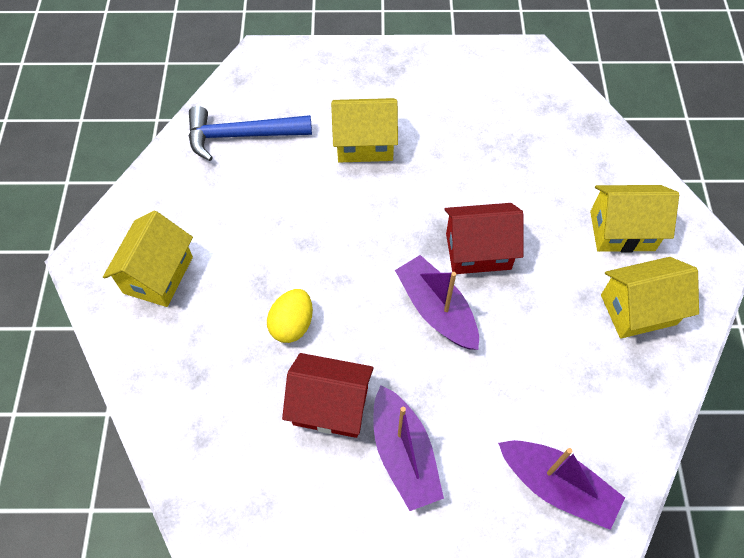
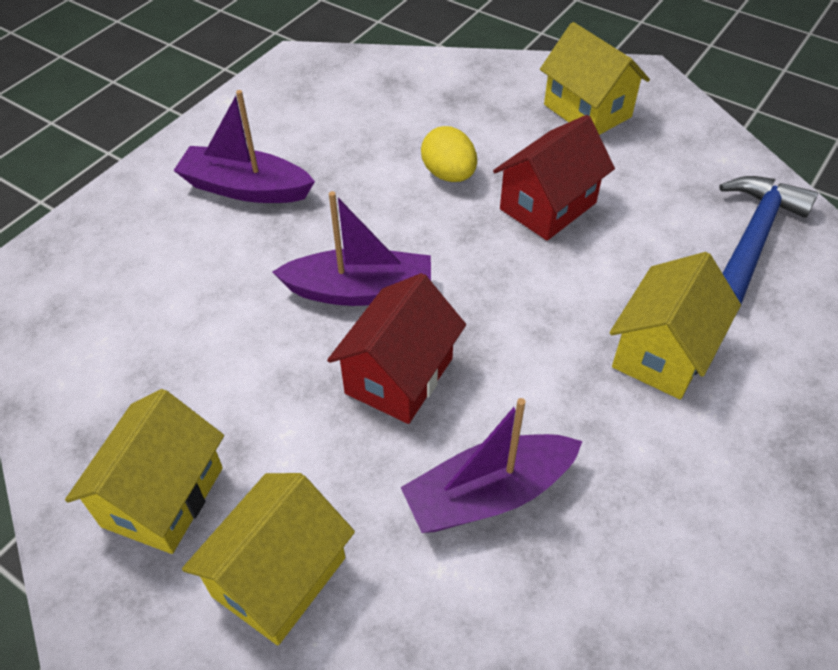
camera: 125 degrees right, 10 degrees down
red house [282,353,374,438] -> red house moved to [493,115,615,241]
purple boat [498,440,625,530] -> purple boat moved to [401,398,583,533]

